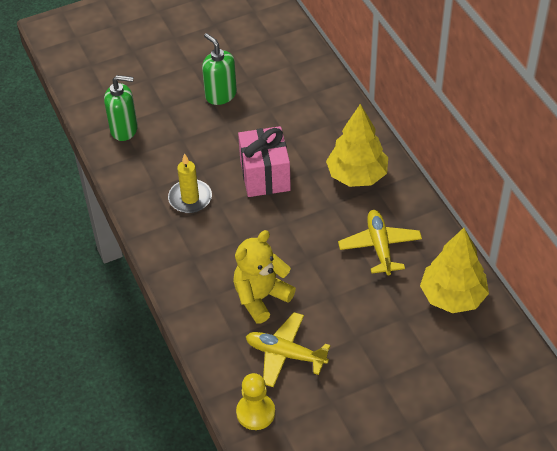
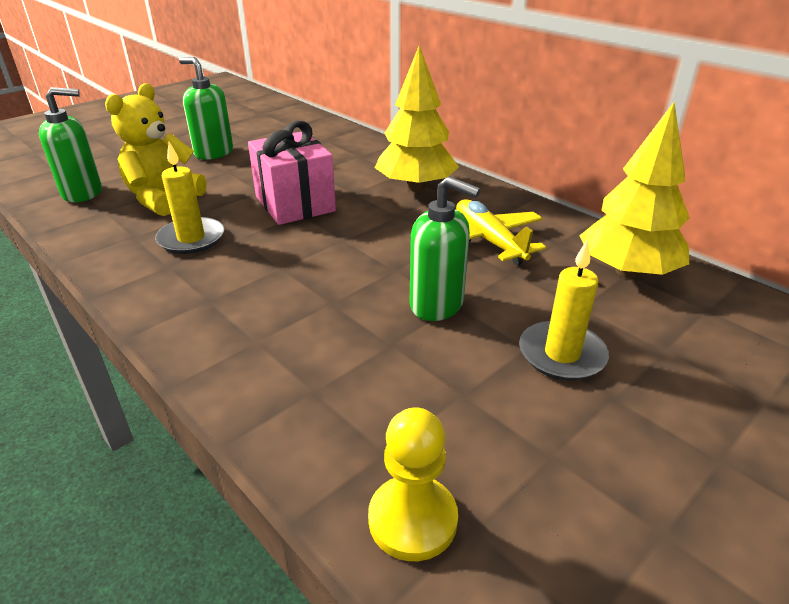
camera: 20 degrees left, 15 degrees down
yellow teddy bear [233,230,296,324] -> yellow teddy bear moved to [105,83,207,216]
yellow plane [246,312,331,387] -> none
none -> green soap dispenser [409,176,480,321]
none -> yellow candle [519,239,609,381]

